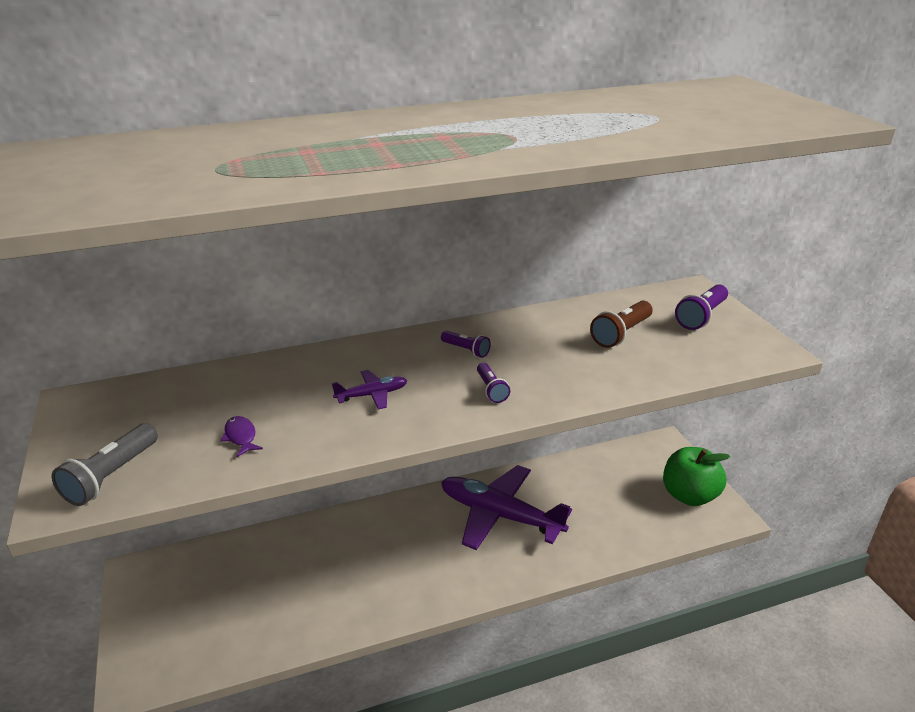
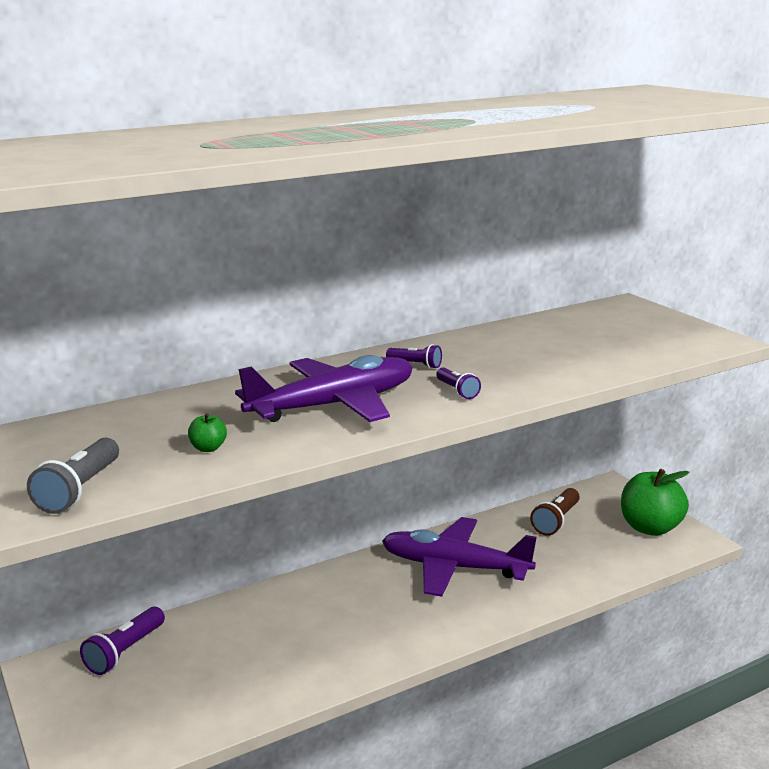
camera: 10 degrees left, 10 degrees down
purple fish [221,416,263,457] -> green apple [188,413,227,452]
purple plane [332,370,407,410] -> purple plane [235,355,413,422], size x2.32
brown flashlight [590,301,653,348] -> brown flashlight moved to [530,488,580,536]
purple flashlight [675,284,728,330] -> purple flashlight moved to [80,607,165,675]

